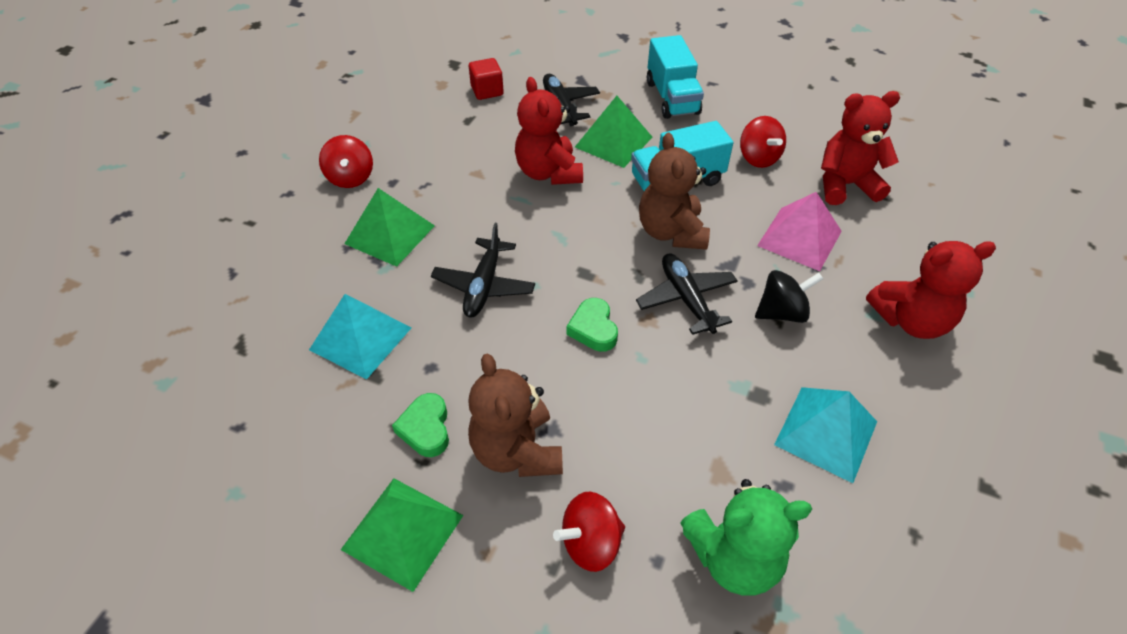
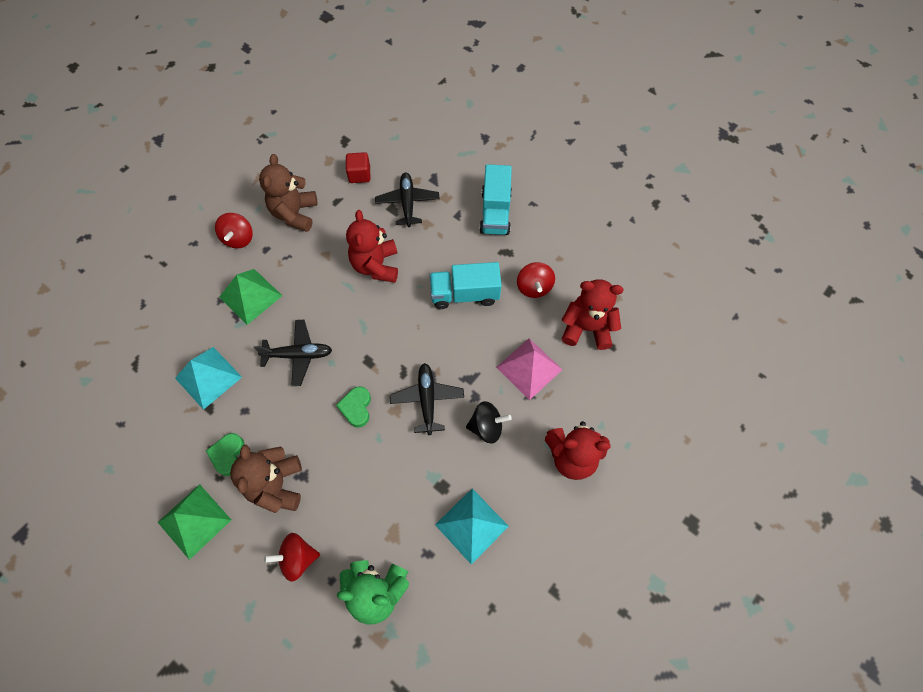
camera: 15 degrees right, 15 degrees up
black plane [431,223,535,318] -> black plane turned 120 degrees counterclockwise [254,320,332,386]
green pyramid [575,96,652,168] -> none
brown teddy bear [639,133,710,250] -> brown teddy bear moved to [259,154,318,232]

